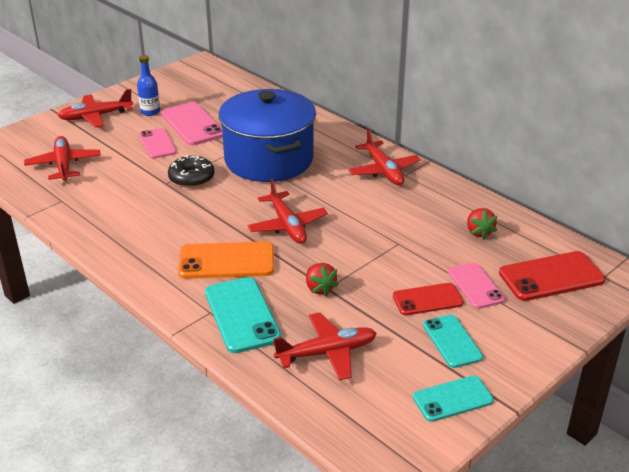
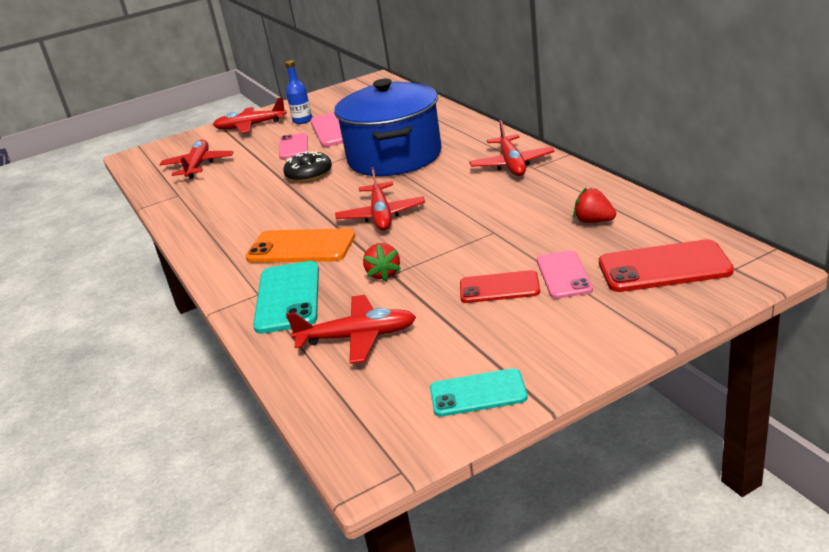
camera: 20 degrees right, 5 degrees down
turquoise phone [423,315,483,368] -> none
red strawberry [467,208,497,239] -> red strawberry turned 120 degrees clockwise [573,187,616,223]

